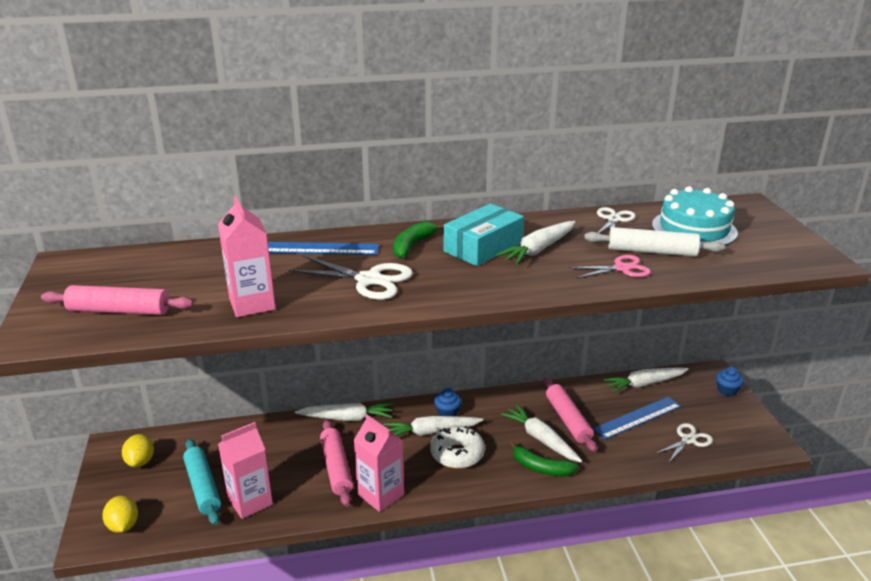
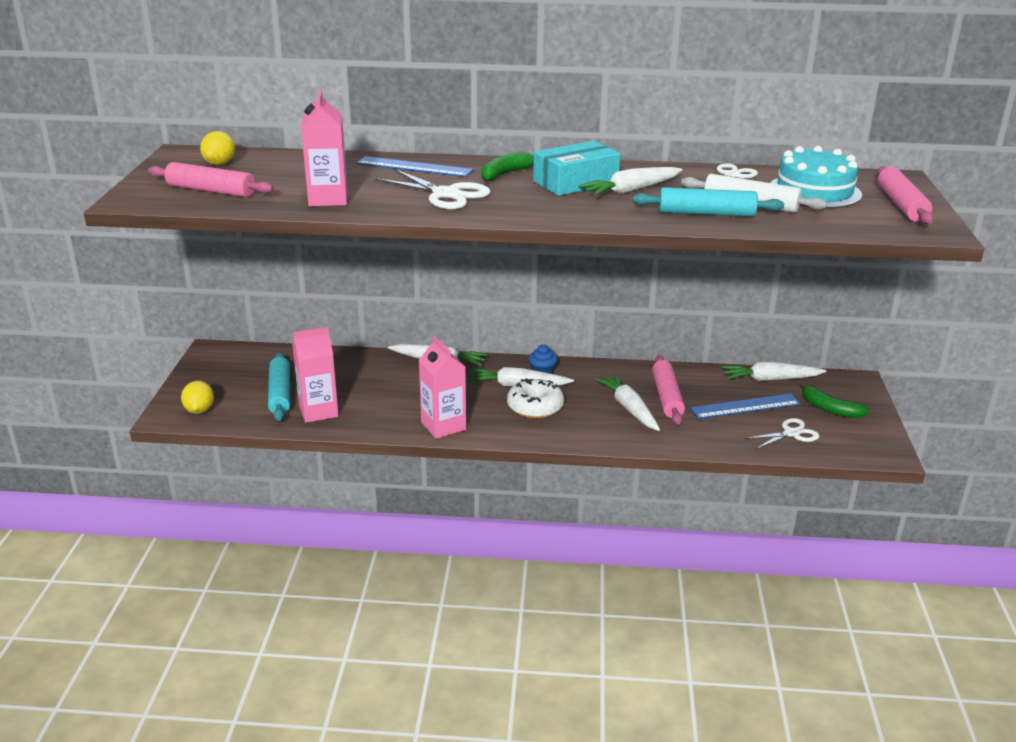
camera: 15 degrees right, 0 degrees up
yellow lemon [122,434,154,467] -> yellow lemon moved to [200,131,235,165]
pink rolling pin [320,420,353,506] -> pink rolling pin moved to [878,166,934,224]
green banana [509,441,579,476] -> green banana moved to [800,382,869,418]
pink scissors [569,255,651,278] -> turquoise rolling pin [633,187,784,217]
blue cupcake [716,367,744,396] -> none

